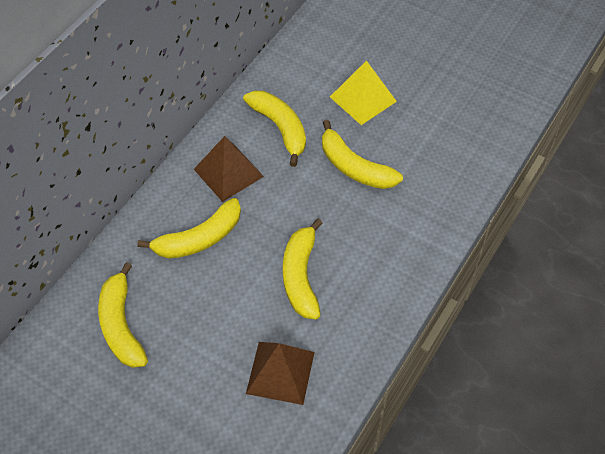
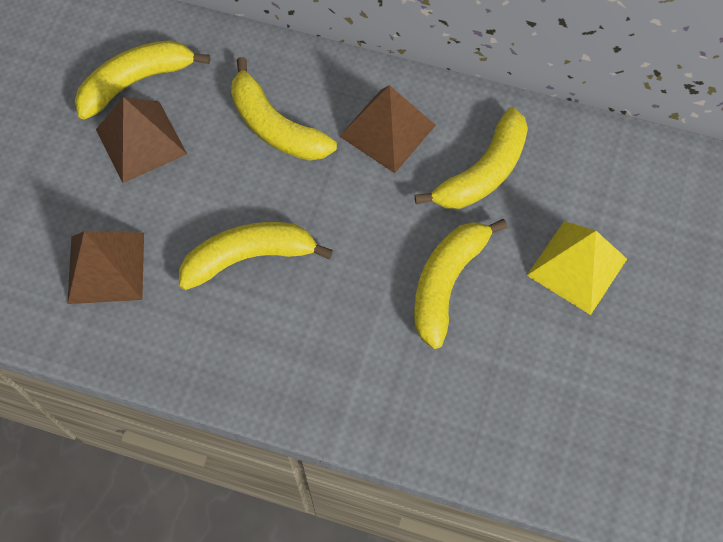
camera: 75 degrees right, 10 degrees up
none -> brown pyramid [96,97,187,183]

